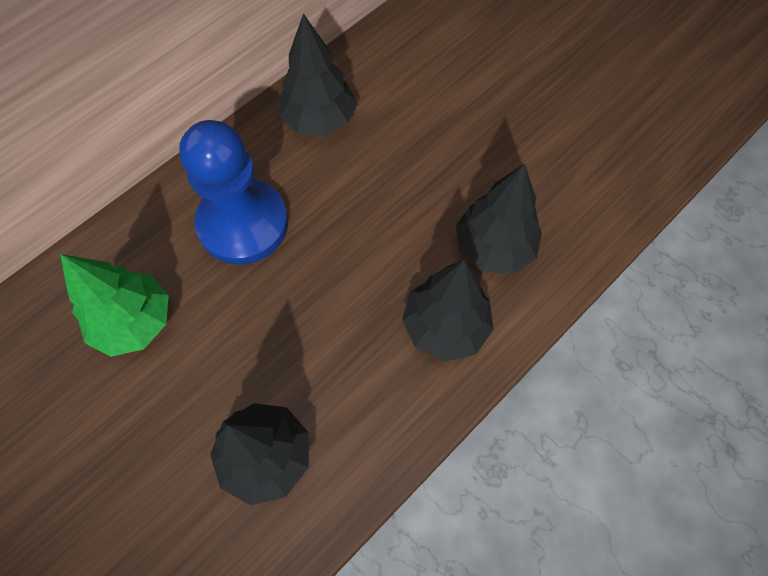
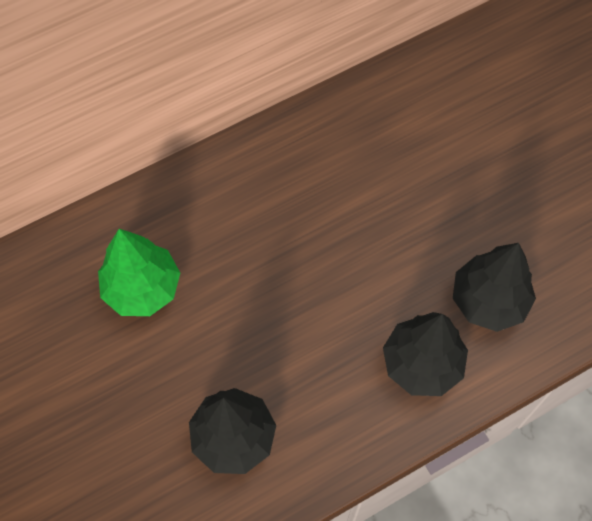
camera: 15 degrees right, 0 degrees up
blue pawn [179,120,288,265] -> none
black tree [279,13,357,136] -> none

